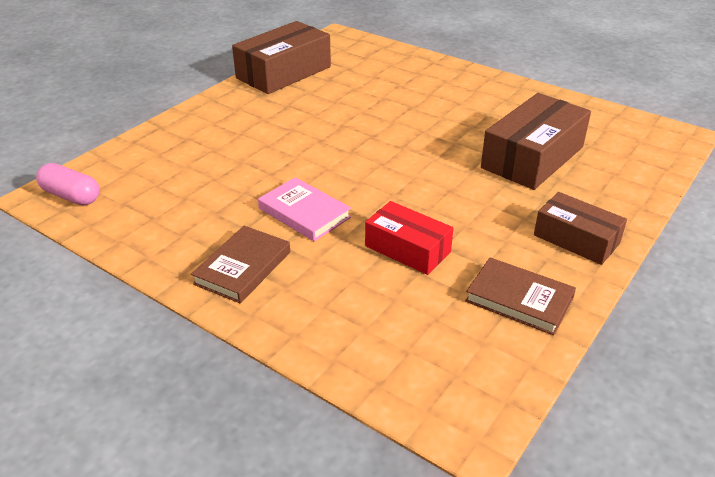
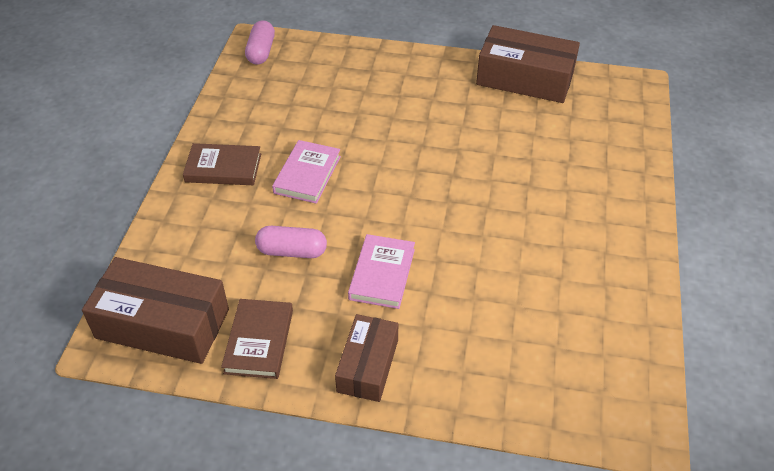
camera: 65 degrees right, 10 degrees up
red box [365,201,453,275] -> pink capsule [255,226,327,258]
brown box [481,93,591,190] -> brown box moved to [82,257,229,364]
none -> pink book [348,234,415,309]

